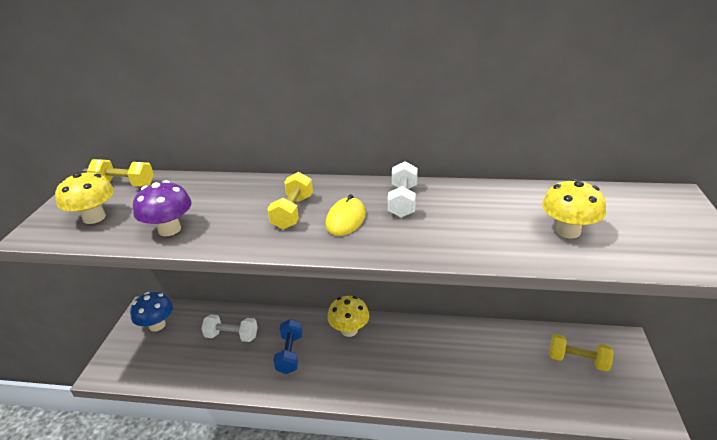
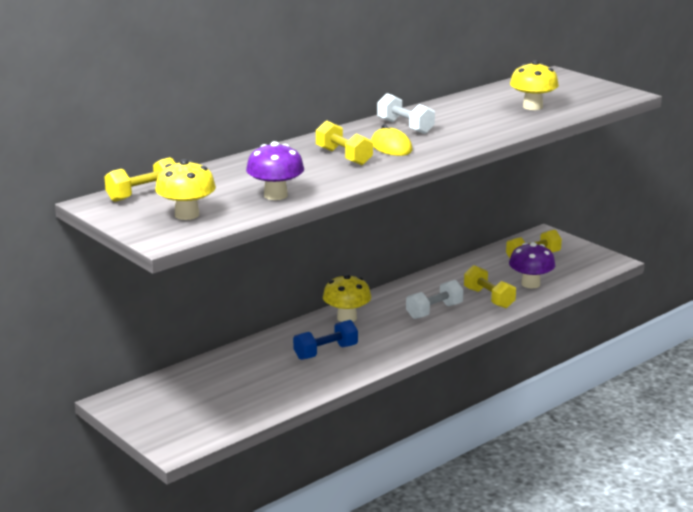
camera: 50 degrees left, 10 degrees down
blue mushroom [130,292,173,332] -> none
white dumbbell [201,314,258,342] -> white dumbbell moved to [406,280,464,319]
blue dumbbell [273,319,303,374] -> blue dumbbell turned 75 degrees counterclockwise [293,320,358,360]
none -> yellow dumbbell [464,265,516,308]
none -> purple mushroom [509,242,555,288]

